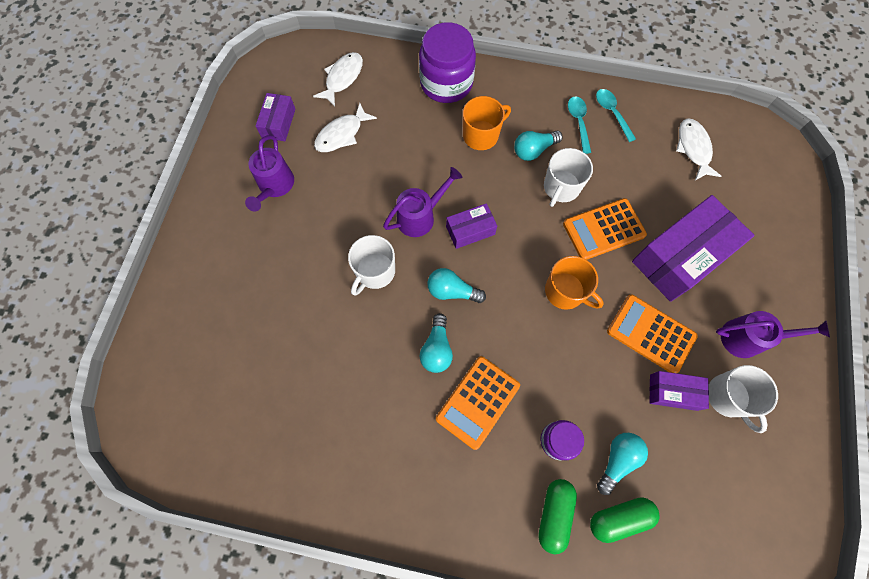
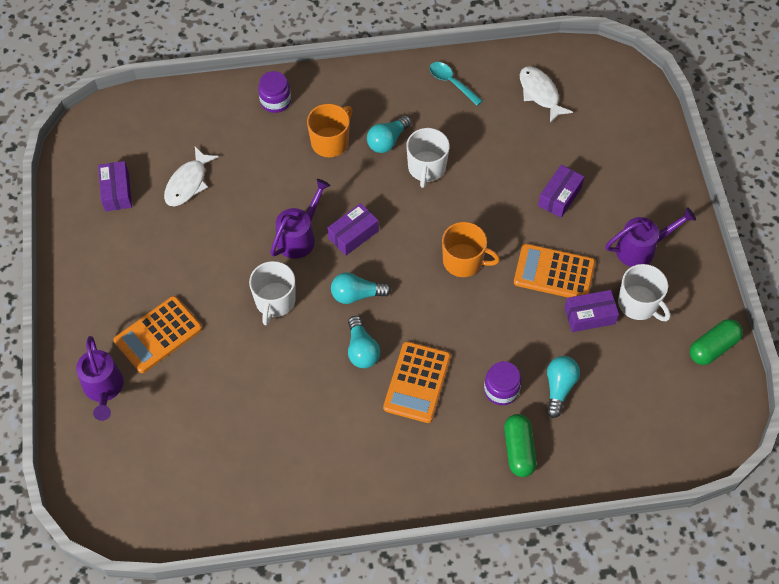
camera: 20 degrees left, 10 degrees down
purple watering can [245,135,294,212] -> purple watering can moved to [76,336,124,421]
white fish [313,52,363,107] -> none
purple jar [419,22,476,103] -> purple jar [258,71,291,113], size x0.55
orange calculator [563,198,647,260] -> orange calculator moved to [114,296,202,373]
turquoise spoon [568,97,591,154] -> none
green capsule [590,497,660,543] -> green capsule moved to [690,319,743,365]
purple box [632,195,755,302] -> purple box [538,165,584,218], size x0.50

